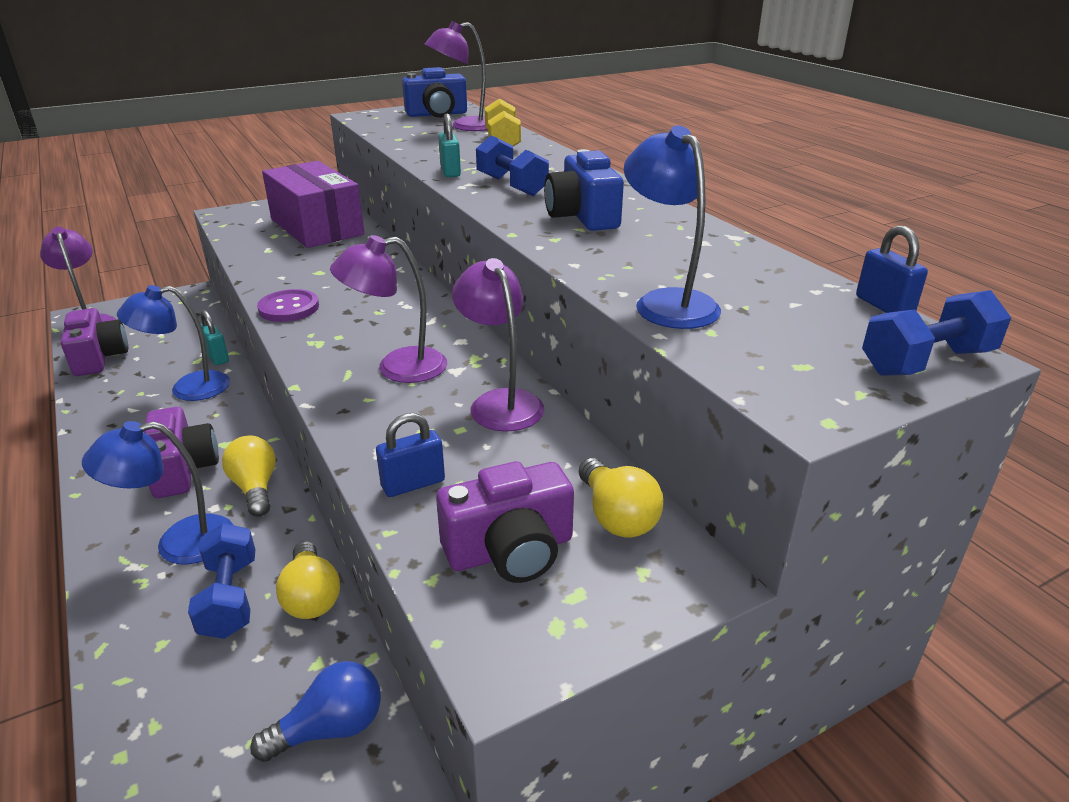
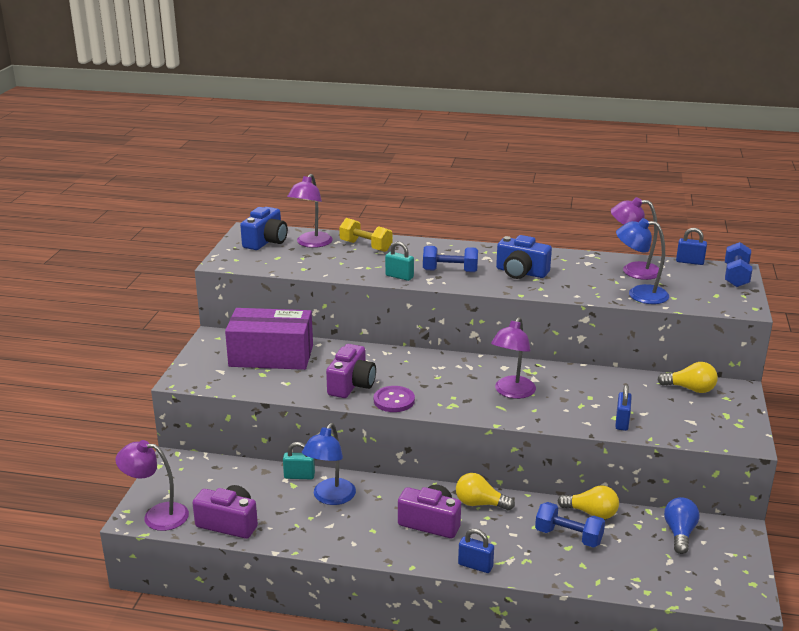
camera: 50 degrees left, 5 degrees down
blue lamp [82,421,233,565] -> none
purple camera [436,461,574,583] -> purple camera moved to [326,344,376,398]
purple lamp [452,258,545,431] -> purple lamp moved to [611,197,659,280]
none -> blue padlock [458,528,494,573]

